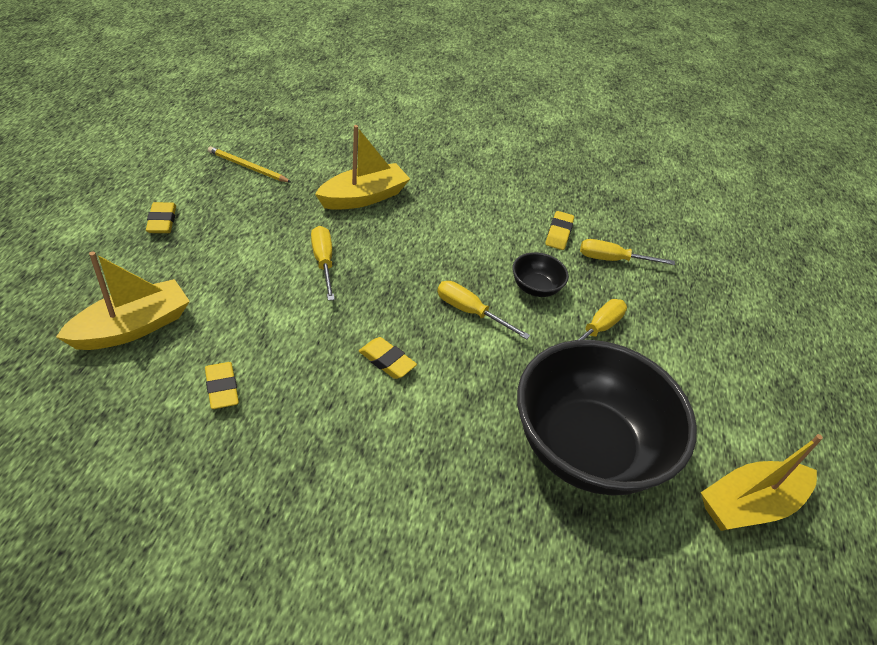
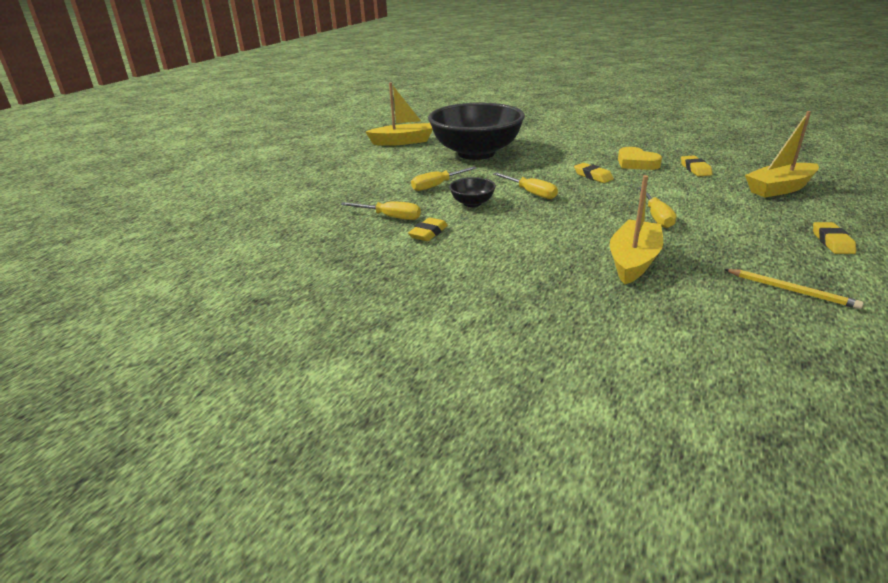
camera: 160 degrees left, 15 degrees down
yellow boat [315,125,410,210] -> yellow boat turned 135 degrees clockwise [610,175,663,284]
none -> yellow heart [618,147,662,170]

